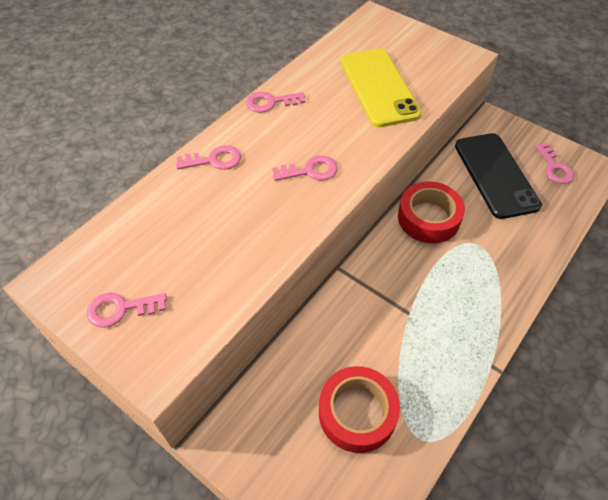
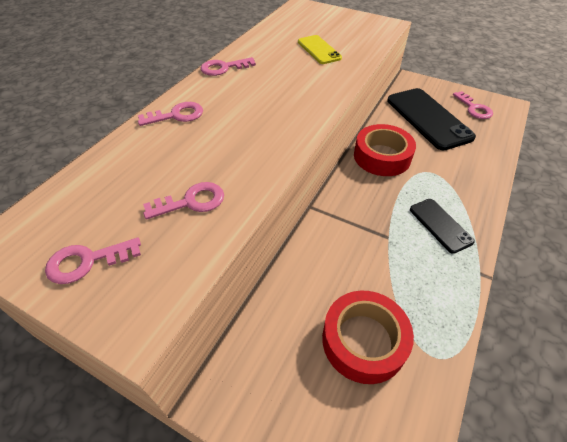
camera: 10 degrees left, 5 degrees down
pink key [272,155,338,181] -> pink key moved to [143,182,224,219]
yellow phone [341,49,422,127] -> yellow phone [298,35,342,64], size x0.54
none -> black phone [410,199,475,254]

